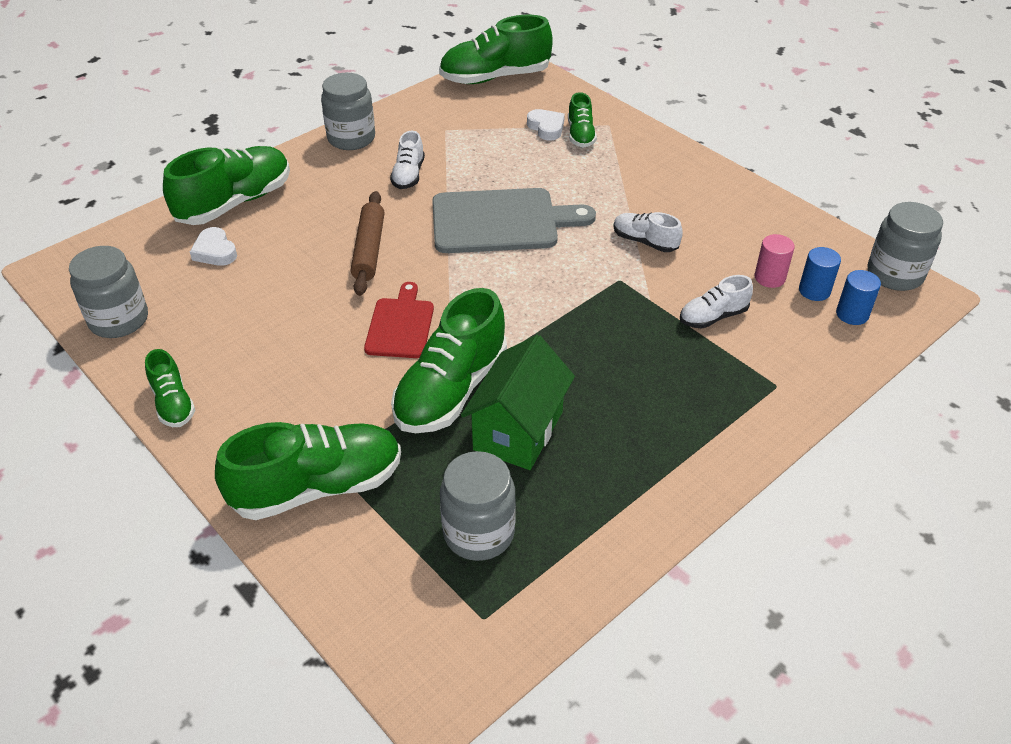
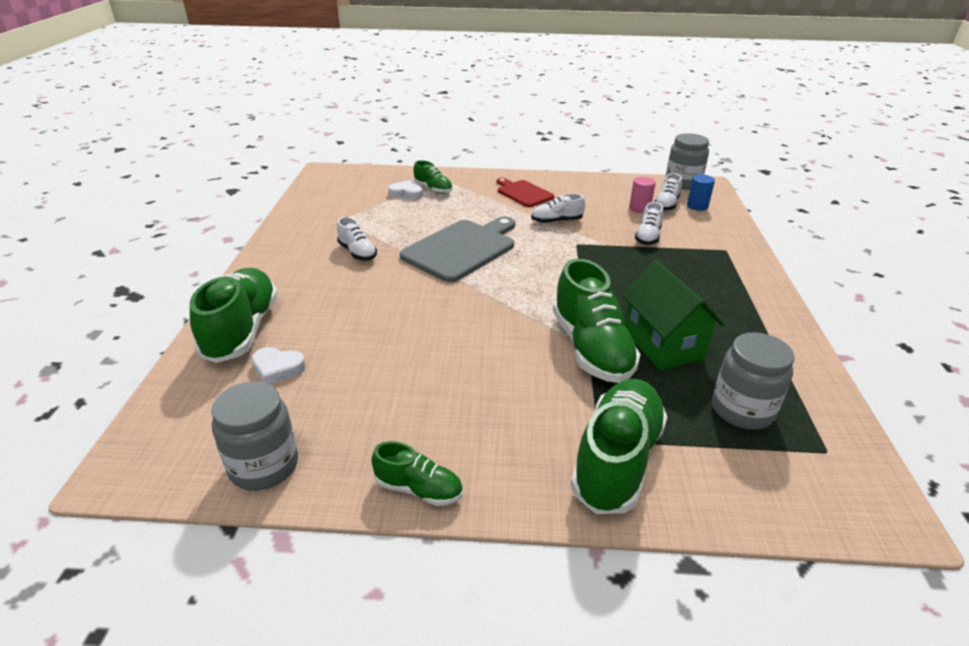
camera: 45 degrees left, 10 degrees down
grey jar [321,73,375,150] -> none
brown rolling pin [351,191,384,296] -> none
red cutting board [364,282,434,358] -> red cutting board moved to [497,178,554,207]
green shoe [439,15,553,84] -> none
blue cylinder [799,247,841,301] -> white shoe [654,173,682,211]

